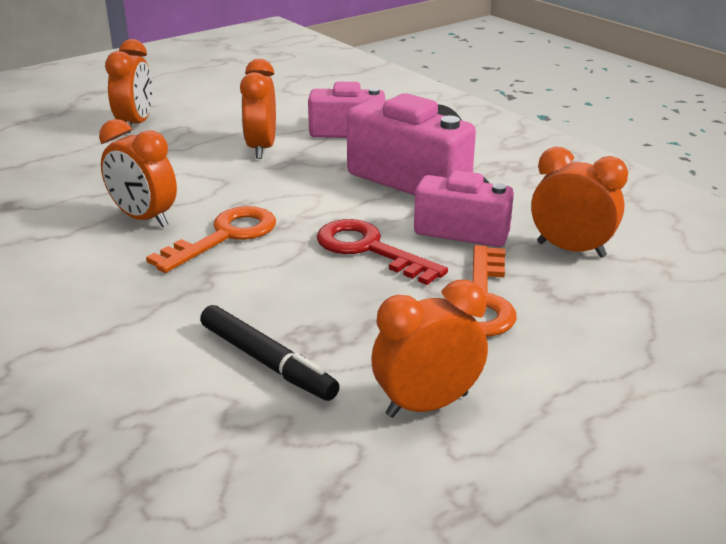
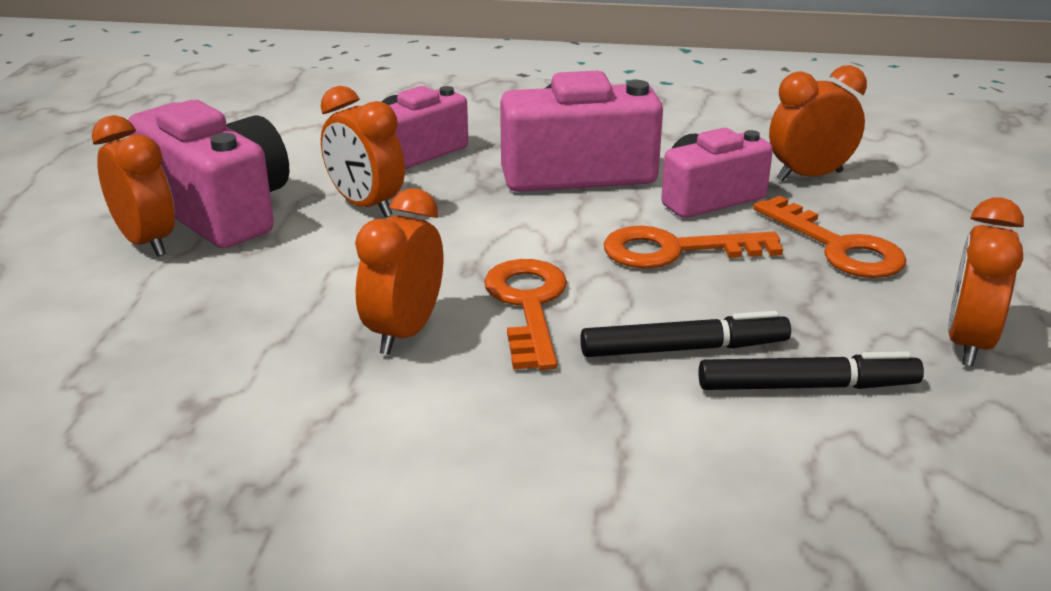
camera: 45 degrees left, 0 degrees up
orange clock [99,119,177,228] -> orange clock turned 120 degrees clockwise [355,189,443,355]
red key [317,219,448,285] -> orange key [604,226,783,268]
none -> pink camera [128,100,289,248]
none -> black marker [580,311,791,357]

